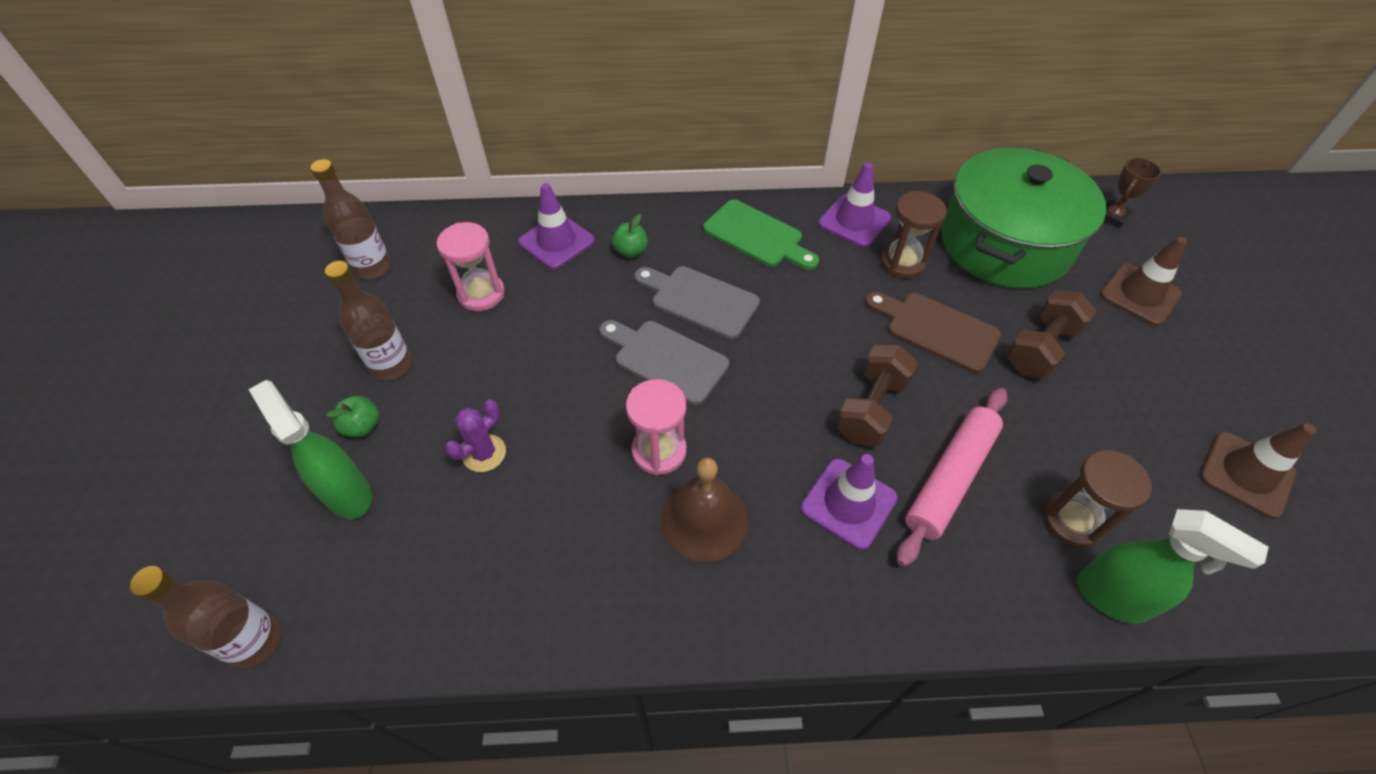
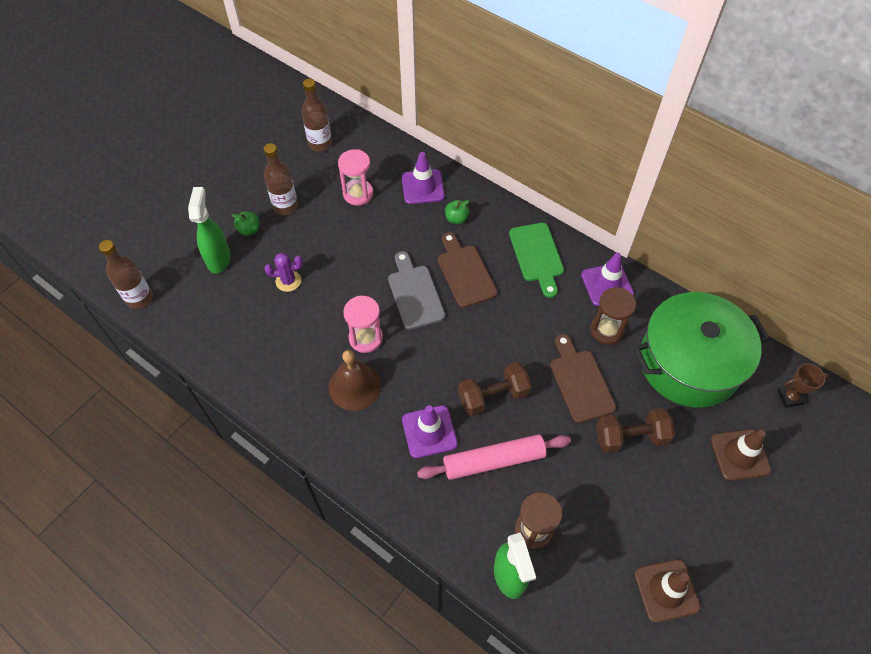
camera: 40 degrees right, 5 degrees up
grey cutting board [634,266,760,339] -> brown cutting board [438,232,497,308]

